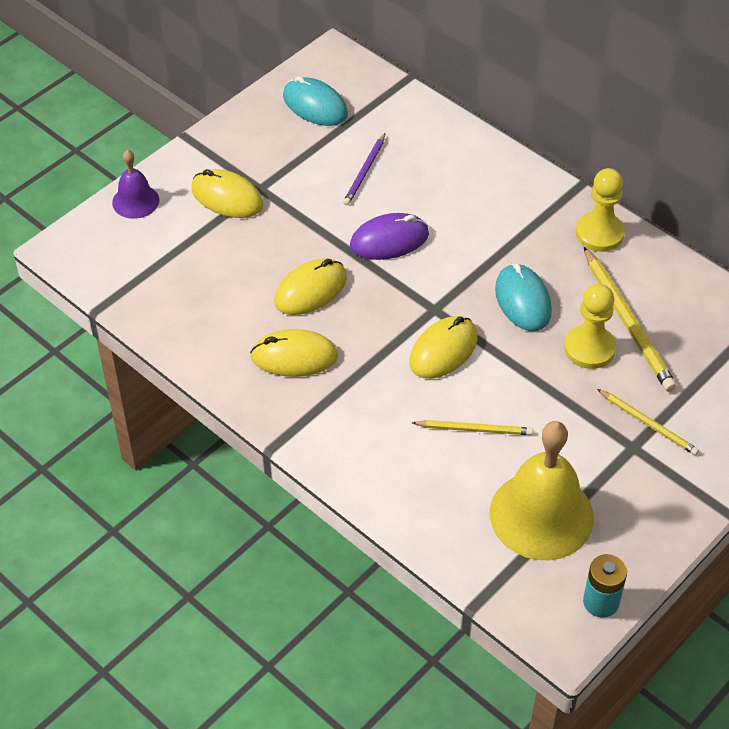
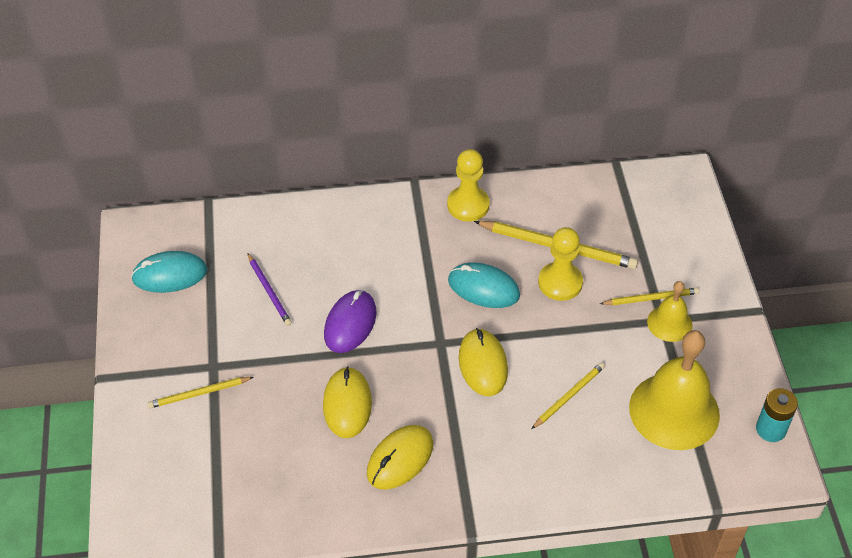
camera: 50 degrees left, 0 degrees up
purple bell [112,150,159,219] -> none
yellow mouse [191,169,263,218] -> yellow pencil [147,377,253,409]
none -> yellow bell [647,281,692,342]

